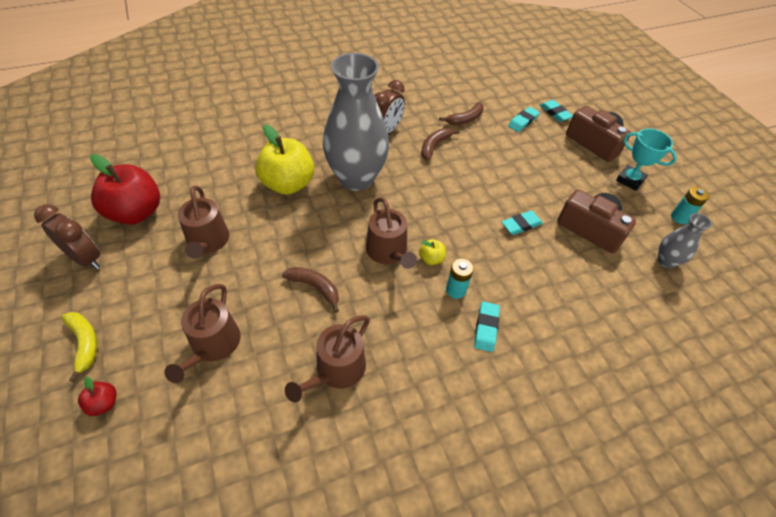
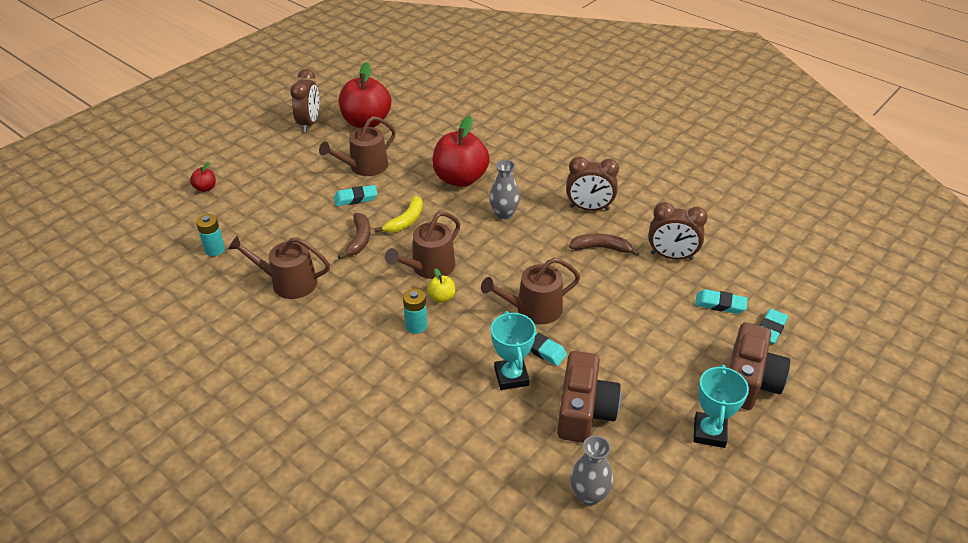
camera: 65 degrees right, 10 degrees down
yellow banana [61,312,97,382] -> yellow banana moved to [374,196,423,233]
brown watering can [164,284,241,383] -> brown watering can moved to [481,258,580,324]
yellow apple [255,124,314,195] -> red apple [433,115,490,187]
grey vase [323,53,389,191] -> grey vase [489,159,520,220], size x0.45
brown banana [439,102,484,125] -> brown clock [648,202,708,260]
turquoise eraser [474,301,500,352] -> turquoise eraser moved to [334,185,378,206]
turquoise battery [671,187,709,224] -> turquoise battery moved to [196,214,225,256]
none -> turquoise trophy [491,311,536,390]

